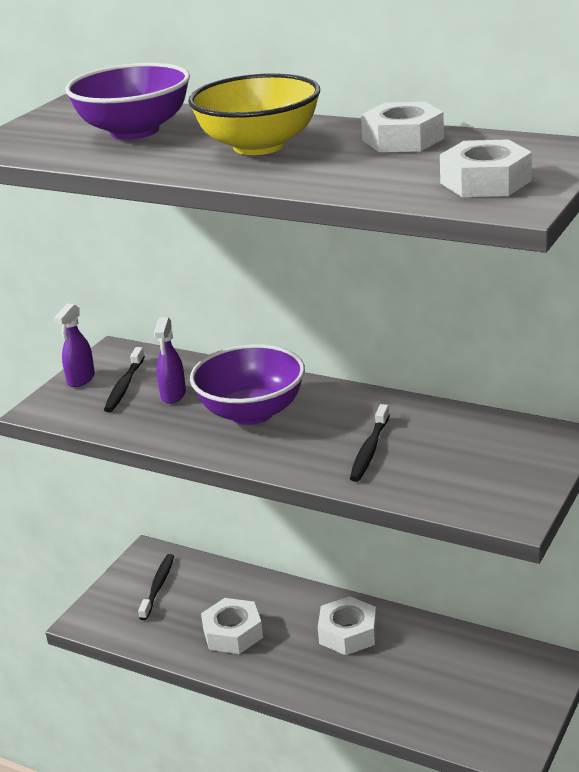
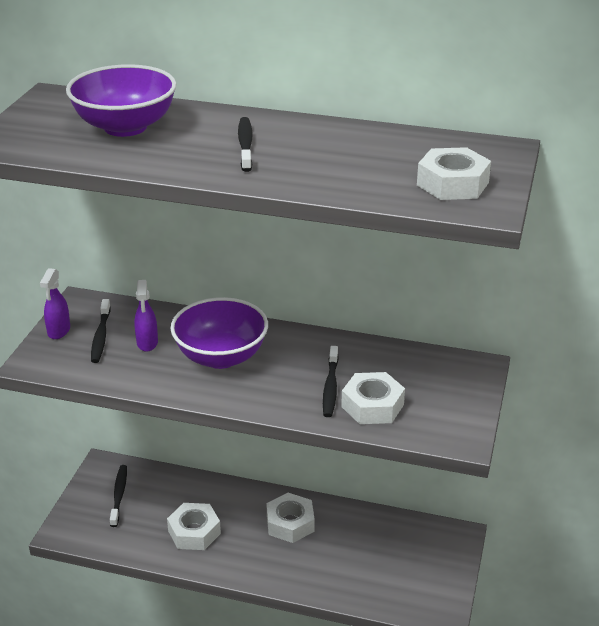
camera: 15 degrees left, 5 degrees up
yellow bowl [188,73,320,155] -> black toothbrush [238,117,253,172]
white nut [361,102,444,152] -> white nut moved to [341,372,405,424]

